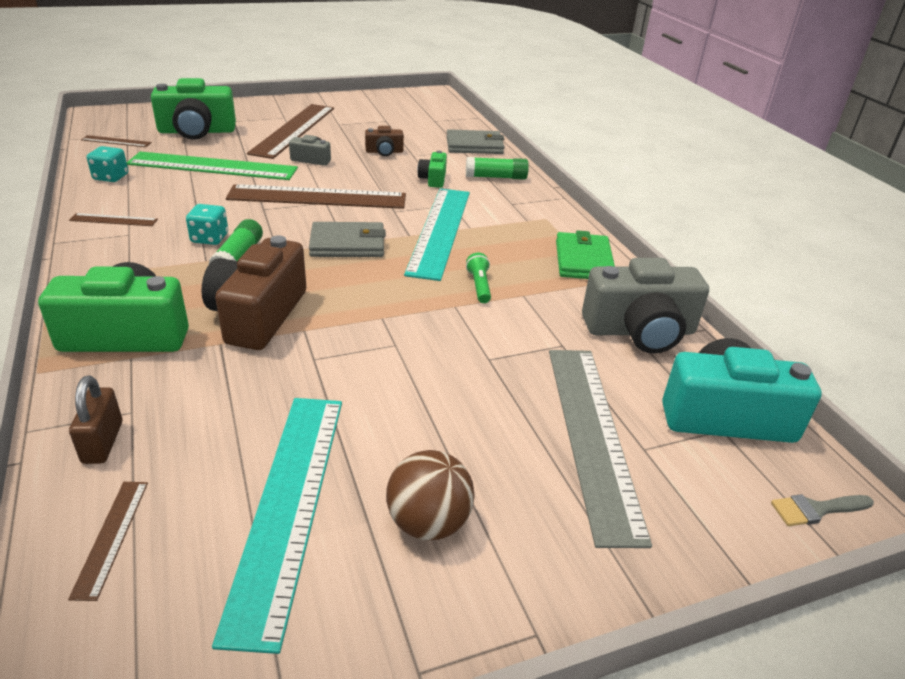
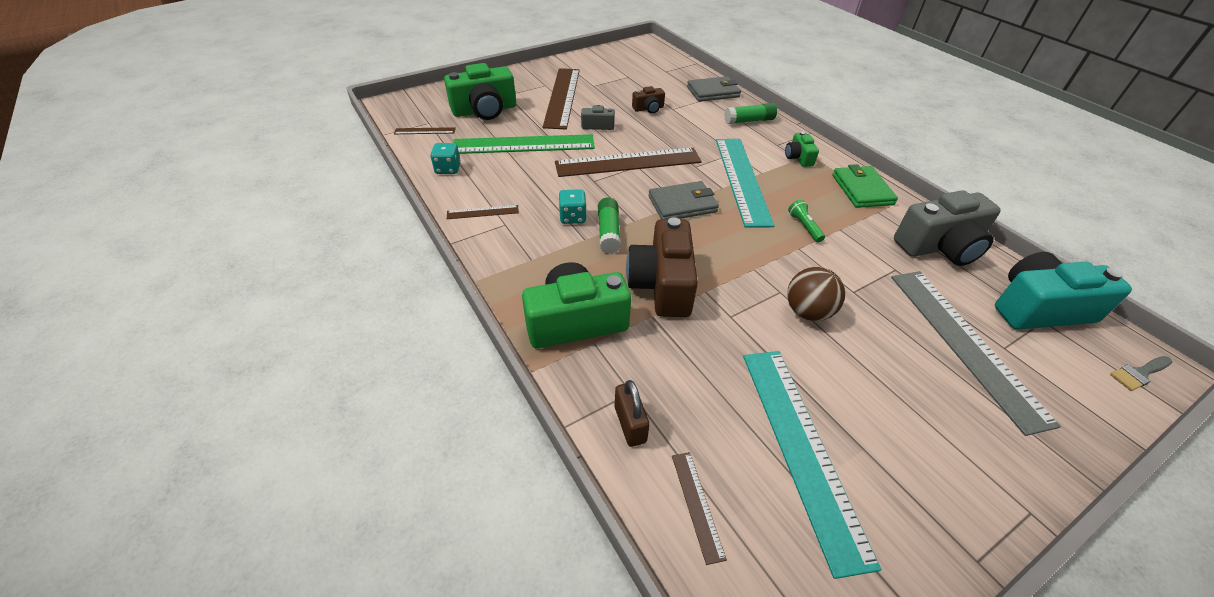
camera: 10 degrees left, 10 degrees up
brown ball [386,450,475,540] -> brown ball moved to [787,267,845,321]
green camera [417,151,447,188] -> green camera moved to [785,131,819,167]

